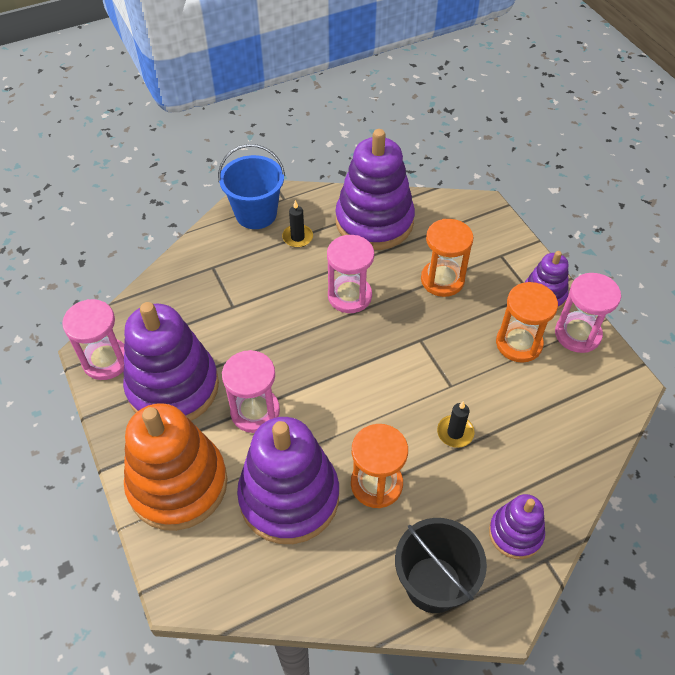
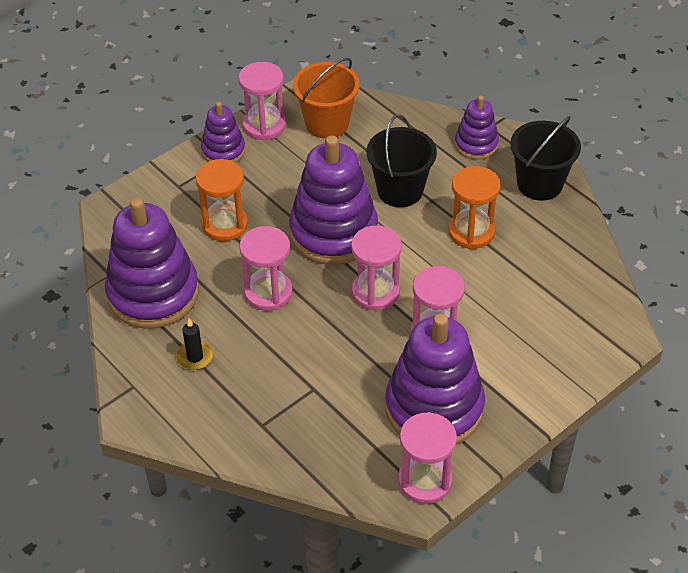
camera: 105 degrees left, 5 degrees down
orange stacking toy [124,403,228,531] -> none
blue bucket [218,144,285,229] -> none
purple stacking toy [237,417,339,544] -> purple stacking toy moved to [289,136,378,265]
black candle [437,401,474,448] -> black bucket [367,115,437,207]
orange hourglass [496,282,558,363] -> none
none -> orange bucket [293,58,360,139]
none -> pink hourglass [351,226,402,311]

